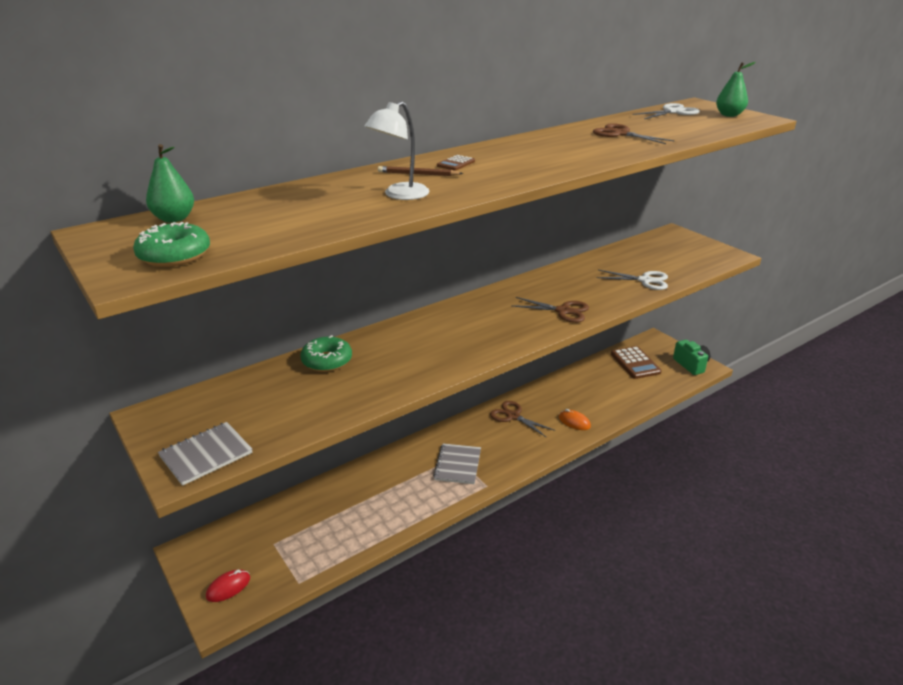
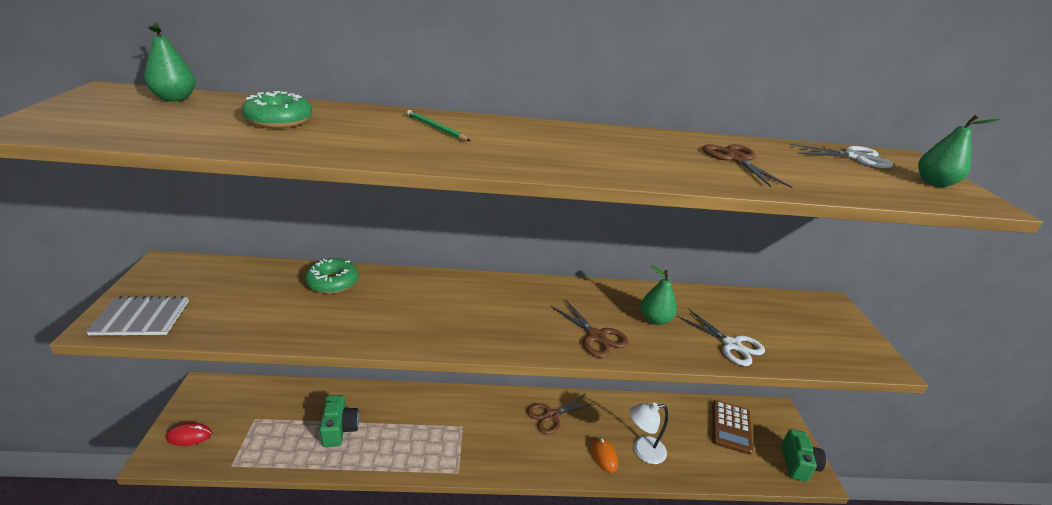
camera: 30 degrees right, 0 degrees up
green donut [133,222,210,267] -> green donut moved to [242,91,312,128]
white lamp [365,101,429,200] -> white lamp moved to [630,403,668,464]
brown pencil [378,166,463,176] -> green pencil [407,110,470,141]
grey notebook [433,444,481,484] -> none
brown calculator [437,155,475,171] -> none
brown scissors [490,401,555,437] -> brown scissors turned 105 degrees counterclockwise [527,394,595,434]
none -> green camera [319,395,359,447]
none -> green pear [641,265,677,325]

